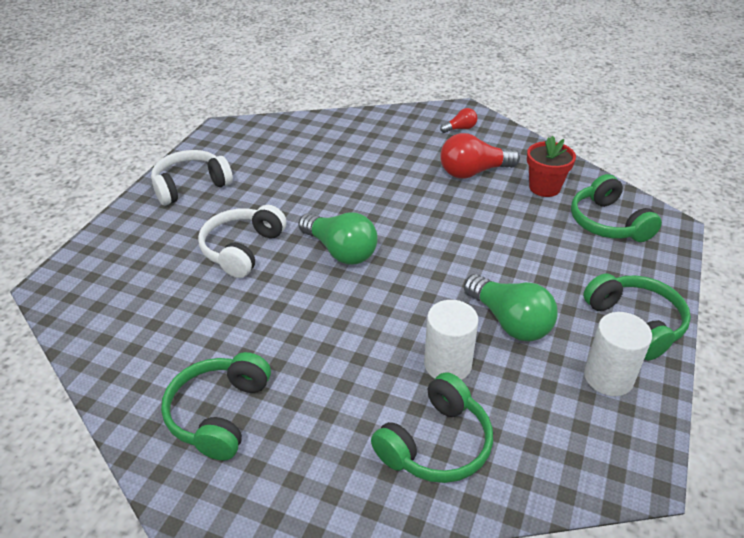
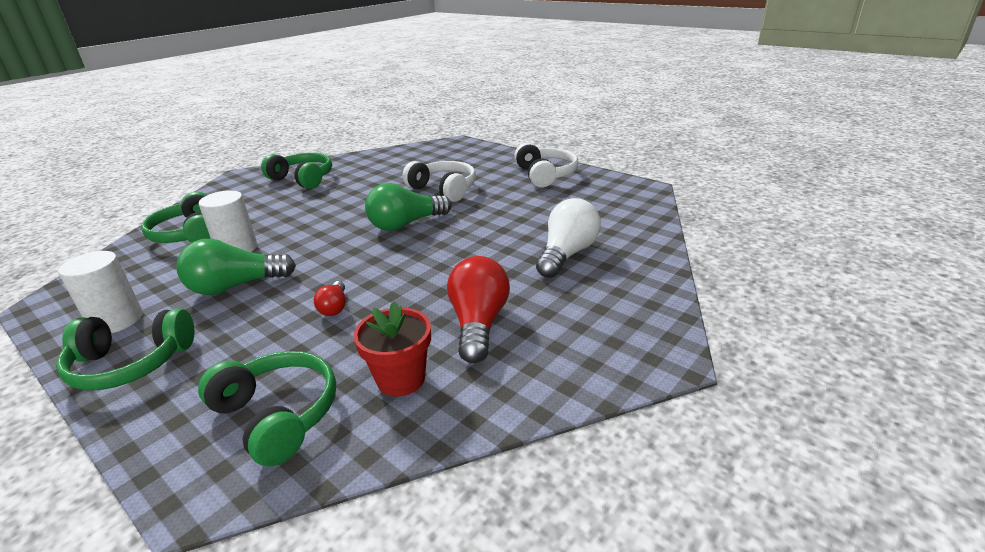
camera: 110 degrees right, 10 degrees down
red light bulb [440,108,478,133] -> red light bulb moved to [314,281,346,316]
green headphones [571,174,662,242] -> green headphones turned 45 degrees clockwise [198,351,336,467]
none -> white light bulb [536,198,601,278]

